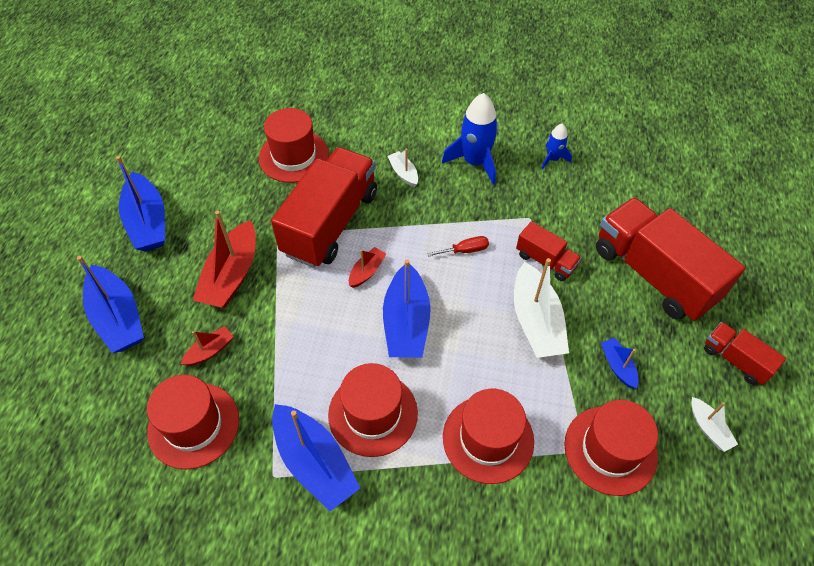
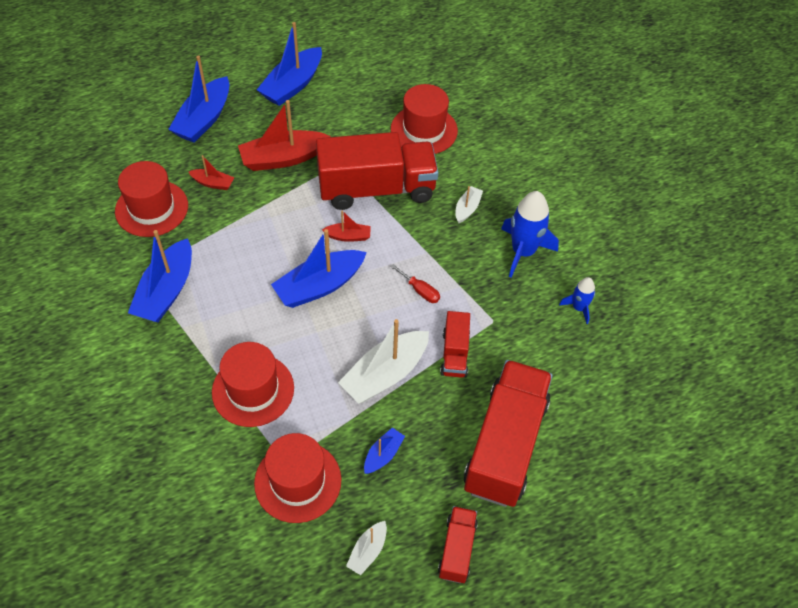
camera: 55 degrees right, 0 degrees up
red hat [328,363,418,457] -> none

